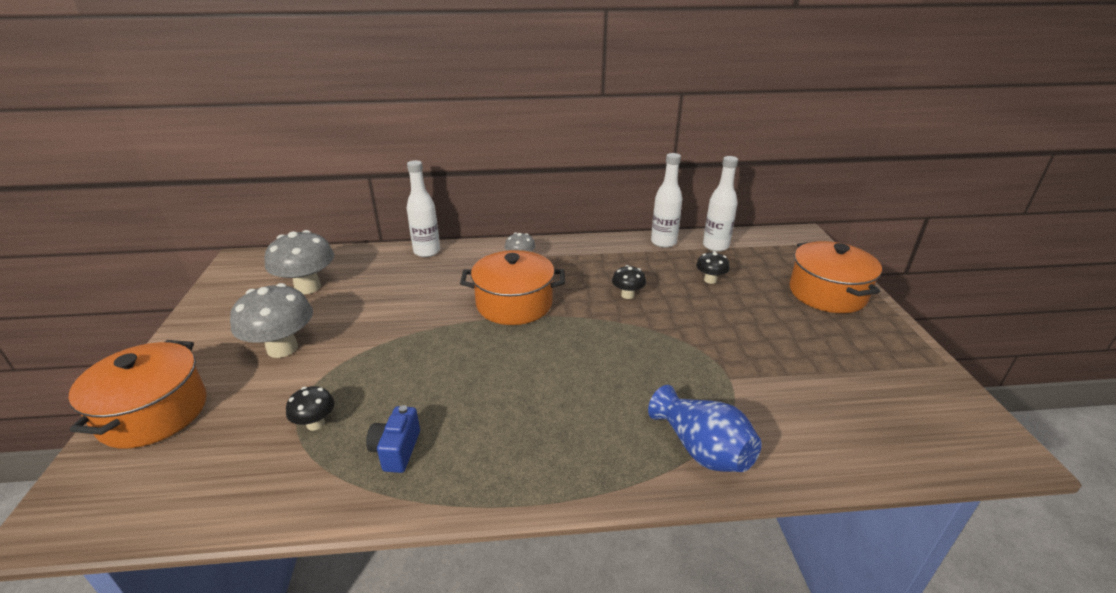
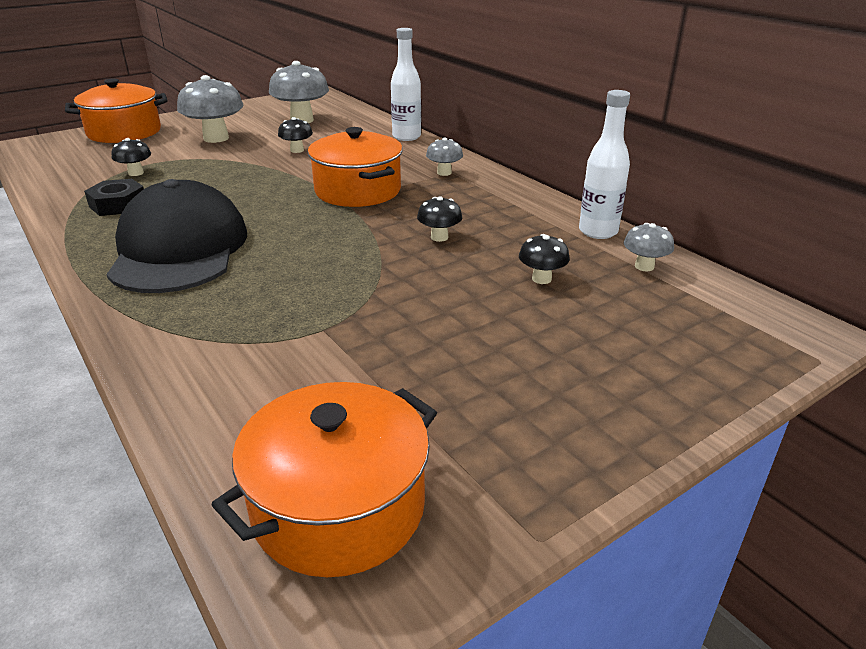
camera: 60 degrees right, 0 degrees up
blue camera [366,405,420,473] -> black nut [84,179,144,216]
blue vase [648,385,762,472] -> none
white bottle [703,156,738,252] -> grey mushroom [624,223,674,271]
orange pot [789,241,882,313] -> orange pot moved to [211,382,437,577]
none -> black cap [106,179,247,293]
none -> black mushroom [278,117,313,153]

